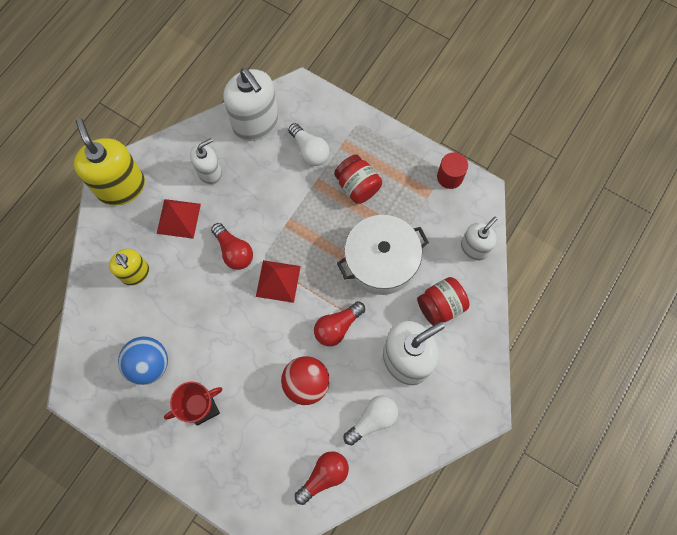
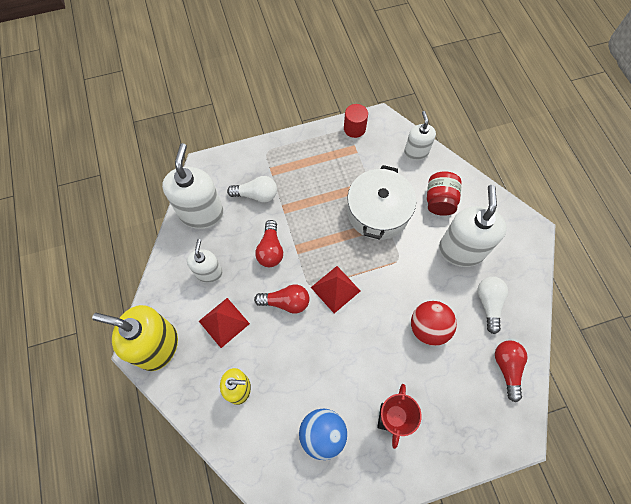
camera: 50 degrees left, 5 degrees down
white soap dispenser [223,68,278,141] -> white soap dispenser turned 90 degrees counterclockwise [162,143,224,229]
red light bulb [314,301,365,346] -> red light bulb moved to [255,220,283,267]
red jar [334,154,382,204] -> none

